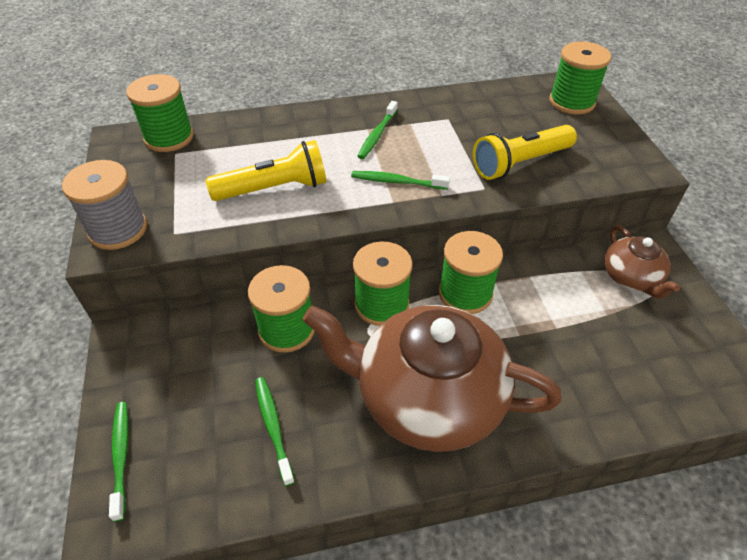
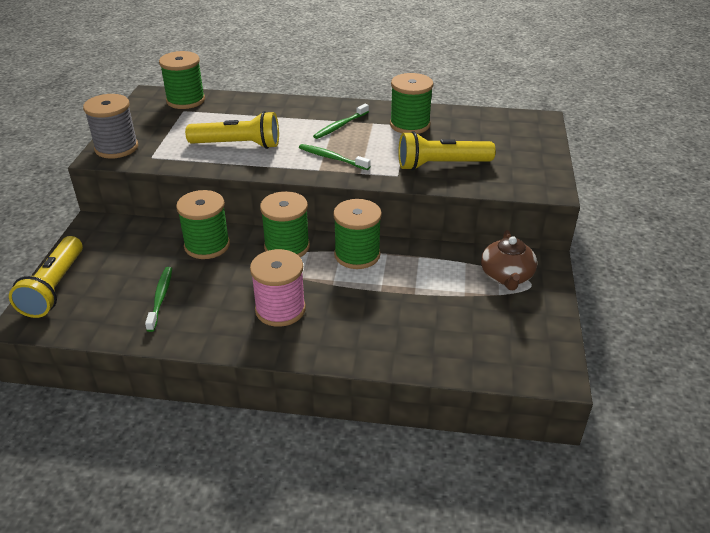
camera: 20 degrees right, 10 degrees down
green toothbrush [109,402,128,522] -> yellow flashlight [9,236,83,318]
brown teapot [303,305,562,452] -> pink spool [250,249,306,327]
green spool [549,41,611,115] -> green spool moved to [390,73,433,134]

